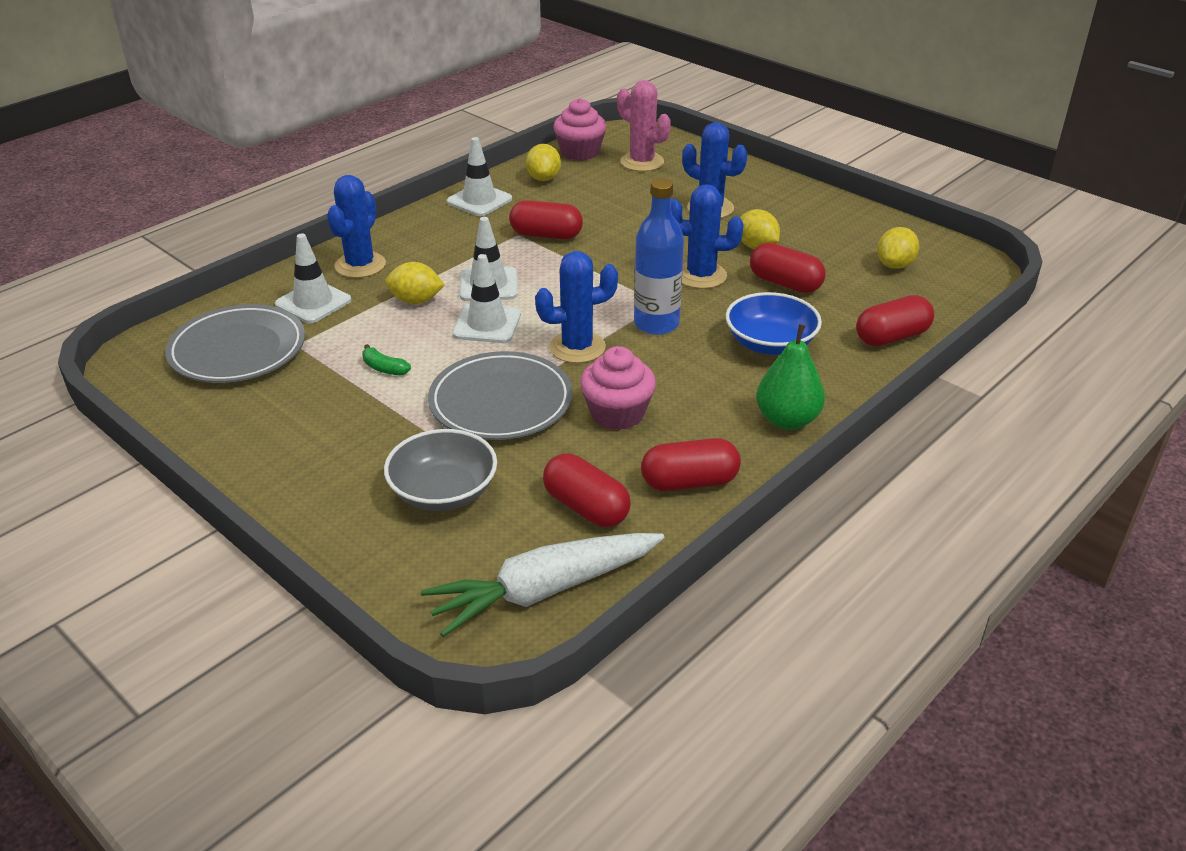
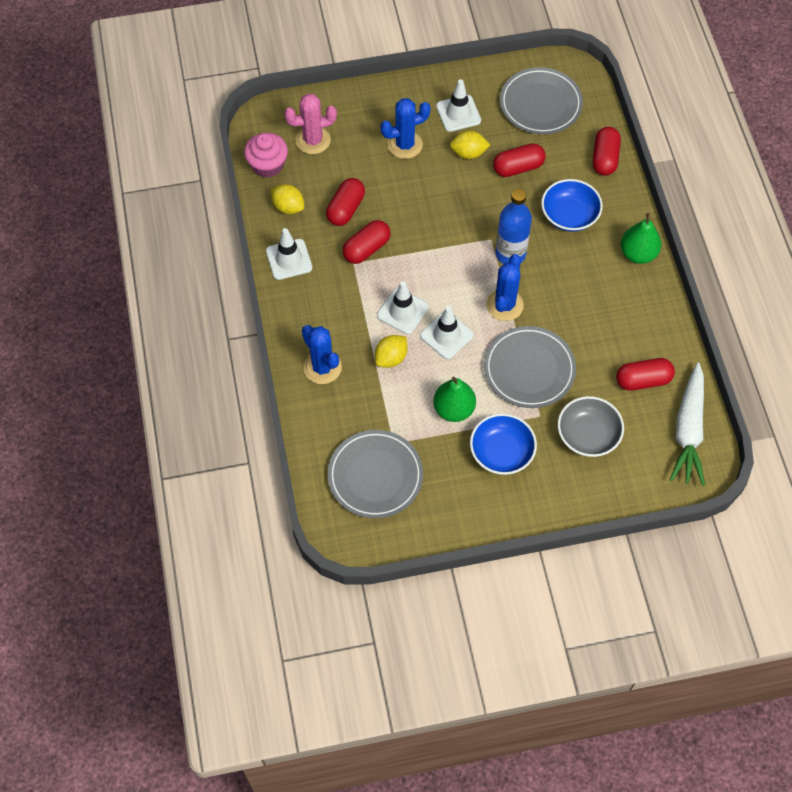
camera: 55 degrees left, 25 degrees up
white traffic cone [275,234,351,323] -> white traffic cone moved to [436,79,481,132]
green banana [362,344,411,375] -> green pear [433,377,476,422]
pink cupcake [580,346,656,430] -> none
red capsule [641,438,741,491] -> red capsule moved to [326,178,365,226]
blue cactus [671,184,744,289] -> none
yellow lemon [877,227,919,269] -> grey plate [500,67,583,134]
none -> blue bowl [470,413,537,475]

